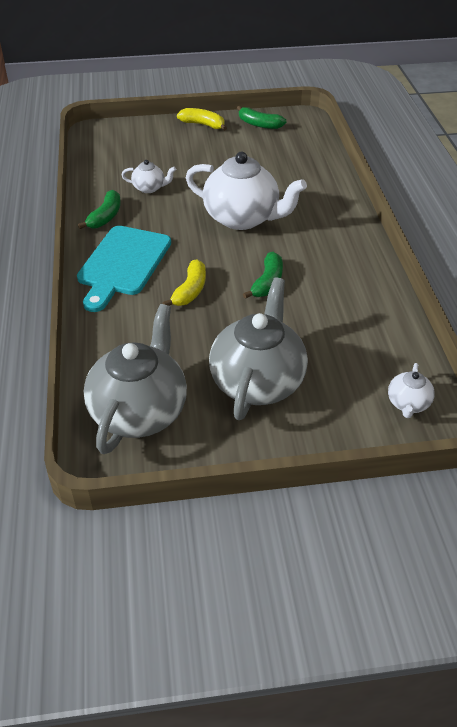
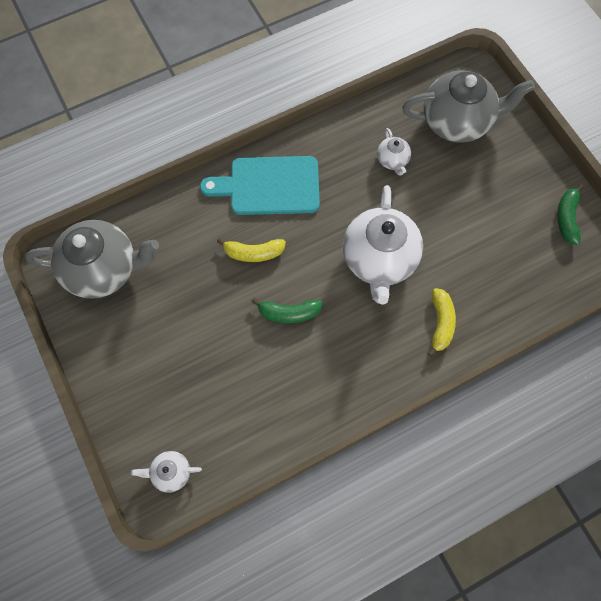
camera: 70 degrees right, 25 degrees up
green banana [78,190,121,229] -> none
yellow banana [177,108,227,131] -> yellow banana moved to [428,288,456,357]
grey teapot [209,278,308,420] -> grey teapot moved to [402,70,535,143]

